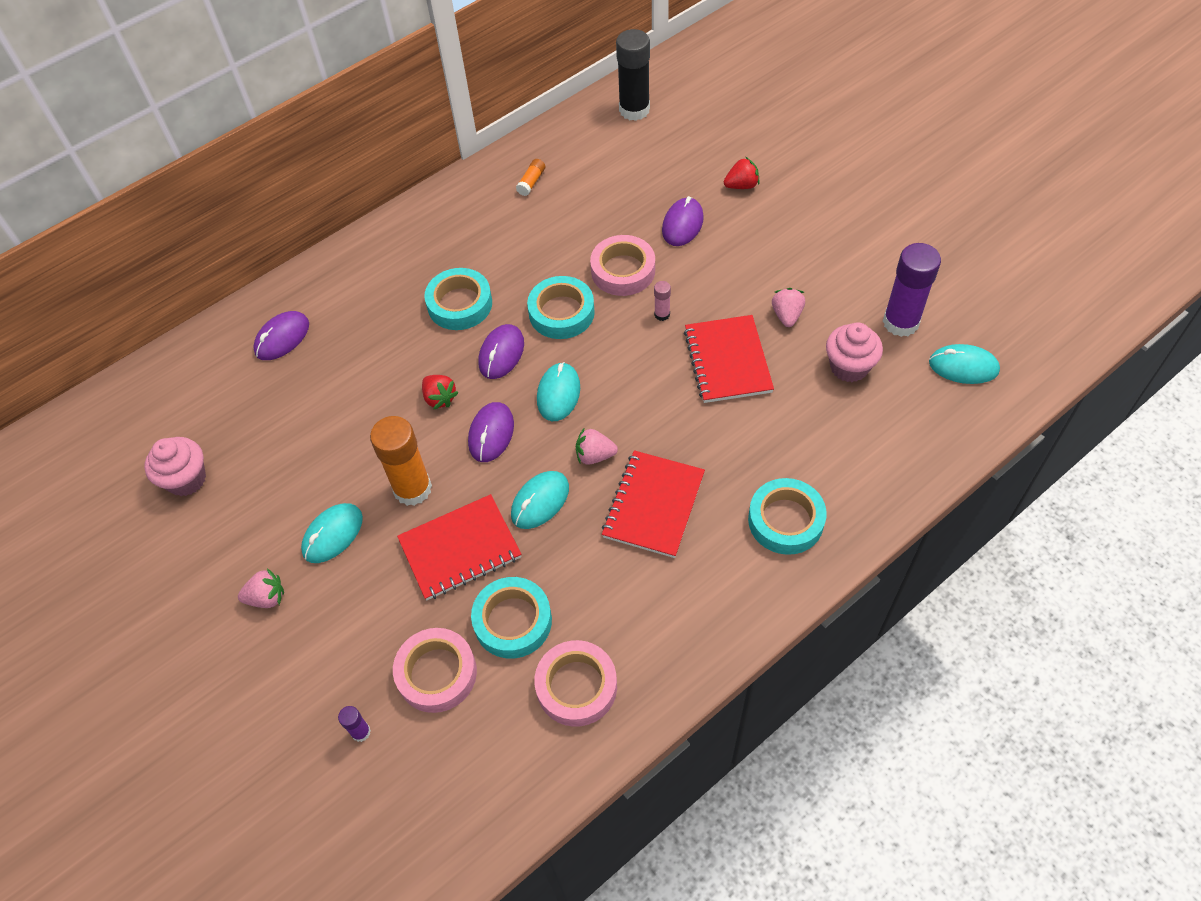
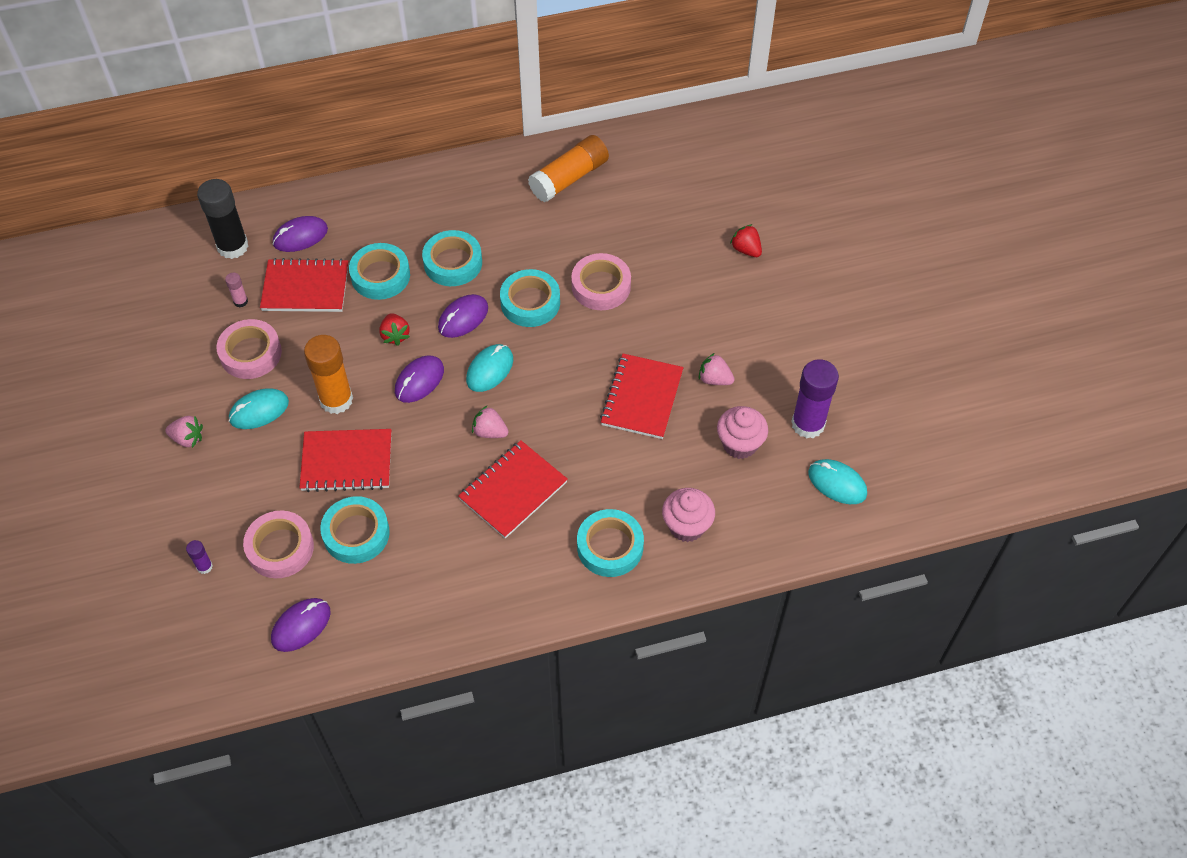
camera: 20 degrees right, 0 degrees up
pink cupcake [144,437,206,496] -> pink cupcake moved to [662,488,715,542]
turquoise mouse [511,471,569,529] -> none
orange glue stick [516,159,546,196] -> orange glue stick [528,135,609,202], size x2.24
pink tape [534,640,617,727] -> pink tape moved to [216,319,282,379]
black glue stick [616,29,650,121] -> black glue stick moved to [197,179,249,259]
pink glue stick [654,281,671,321] -> pink glue stick moved to [225,273,248,307]
purple mouse [662,196,704,246] -> purple mouse moved to [271,598,331,652]
red strawberry [724,157,760,189] -> red strawberry turned 135 degrees counterclockwise [730,224,762,257]
pink strawberry [772,288,805,327] -> pink strawberry turned 90 degrees counterclockwise [699,353,735,385]
none -> red notebook [260,258,349,312]
none -> turquoise tape [349,243,410,300]

